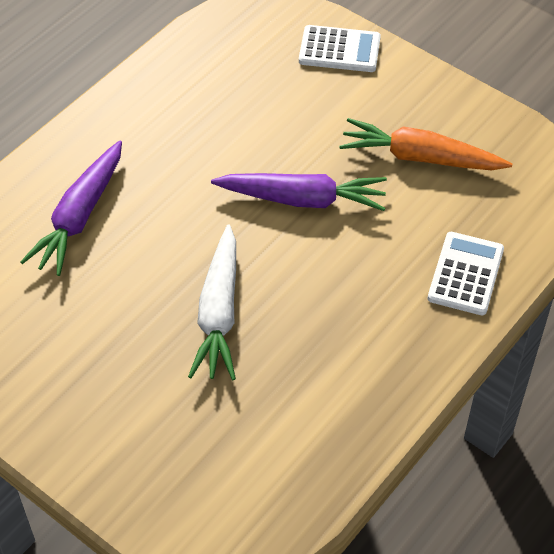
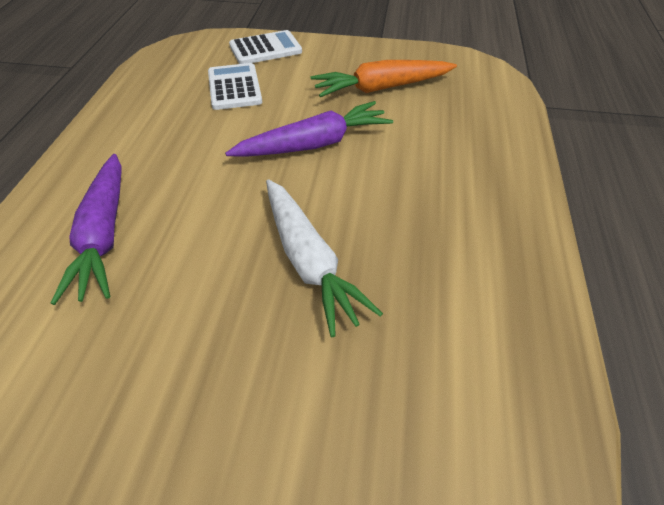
camera: 30 degrees left, 5 degrees down
white calculator [428,232,504,315] -> white calculator moved to [208,63,262,110]

